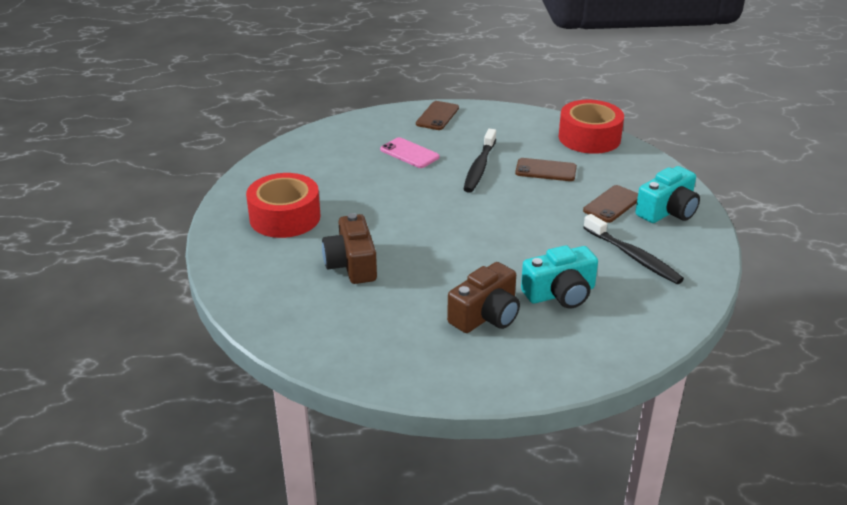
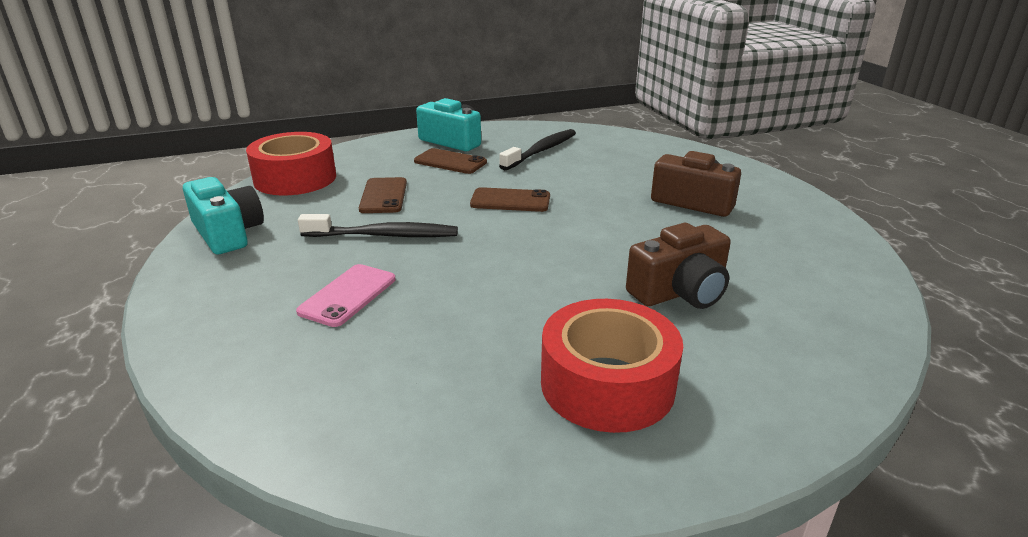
camera: 105 degrees left, 5 degrees down
brown phone [416,101,459,130] -> brown phone moved to [470,187,550,212]
turquoise camera [521,245,598,309] -> turquoise camera moved to [183,177,264,254]

